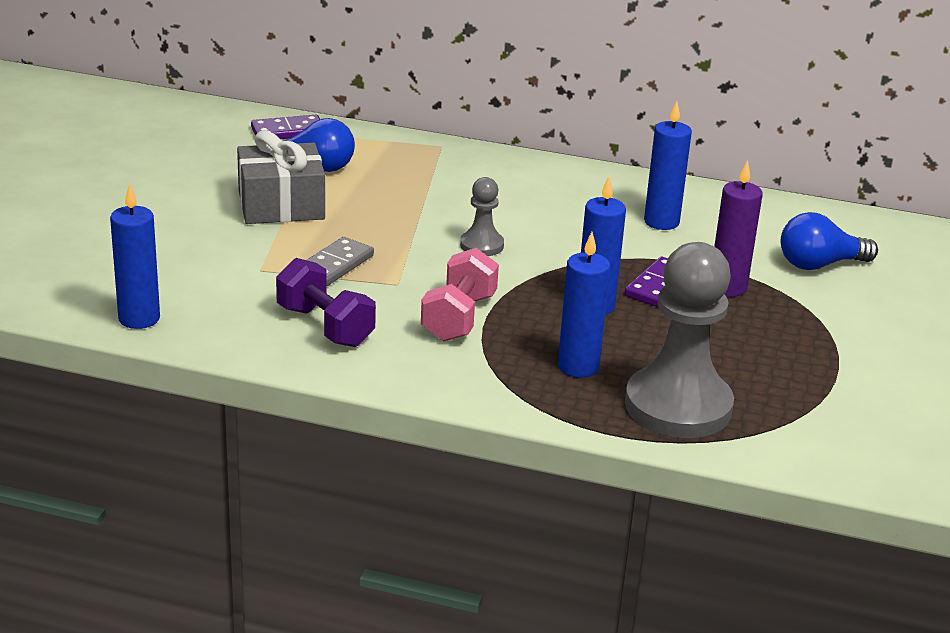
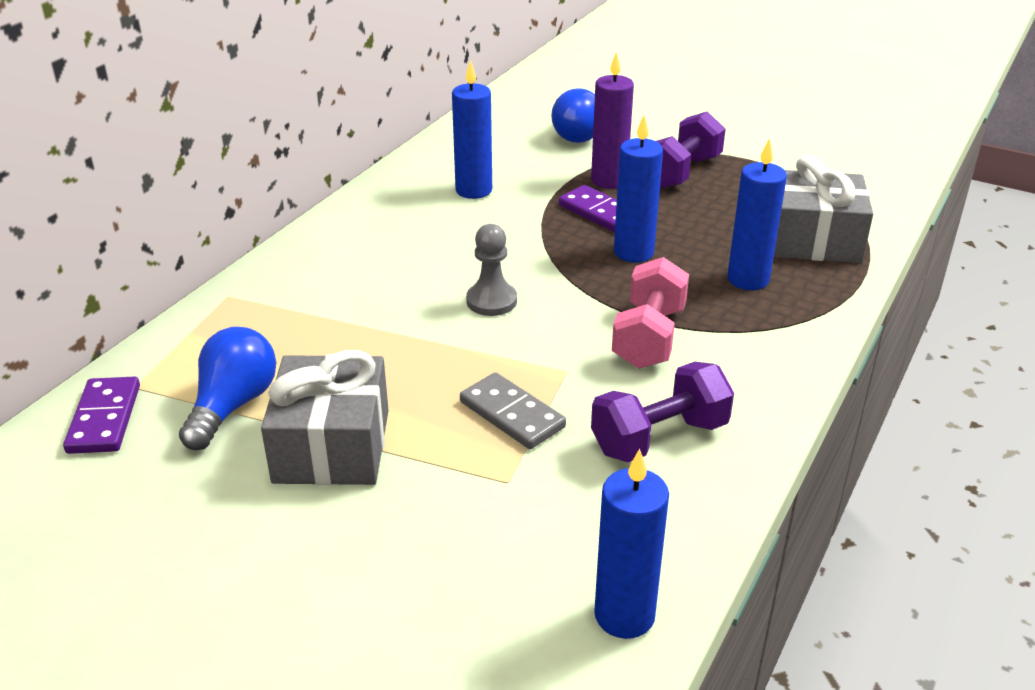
camera: 75 degrees left, 5 degrees up
pink dumbbell [421,248,499,341] -> pink dumbbell turned 75 degrees clockwise [612,257,689,369]
grey pawn [625,242,734,438] -> grey gift [774,155,873,263]
none -> purple dumbbell [657,111,726,189]

